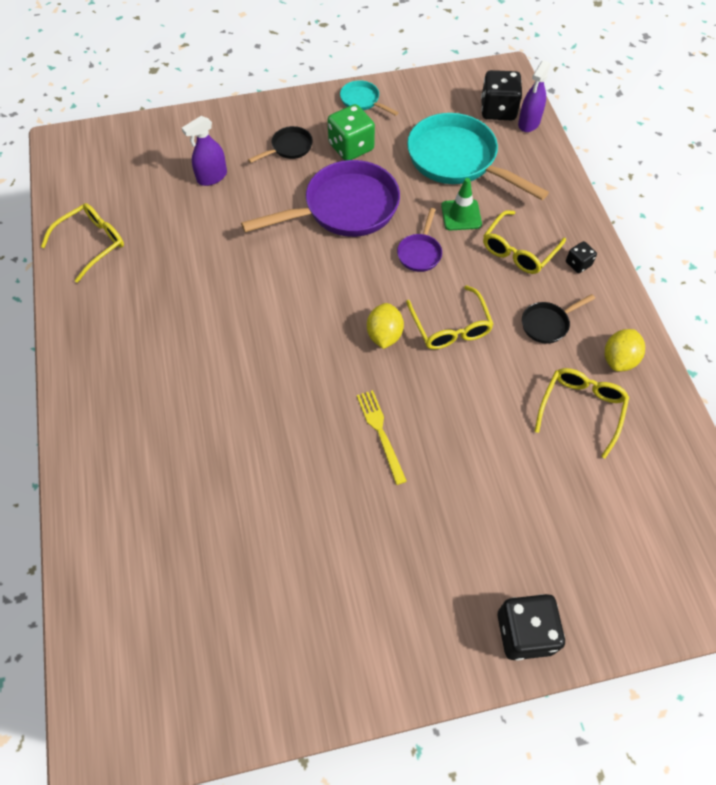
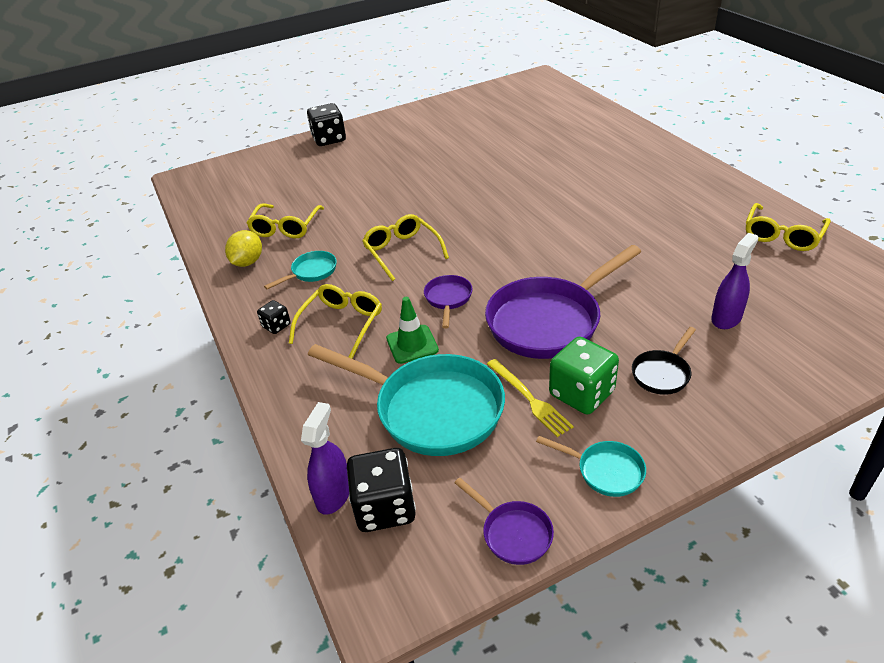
camera: 170 degrees right, 20 degrees down
yellow fork [357,390,407,485] -> yellow fork moved to [487,359,574,437]
yellow lemon [367,303,404,349] -> none
black pan [522,294,595,344] -> turquoise pan [264,251,337,289]
none -> purple pan [455,478,554,565]

